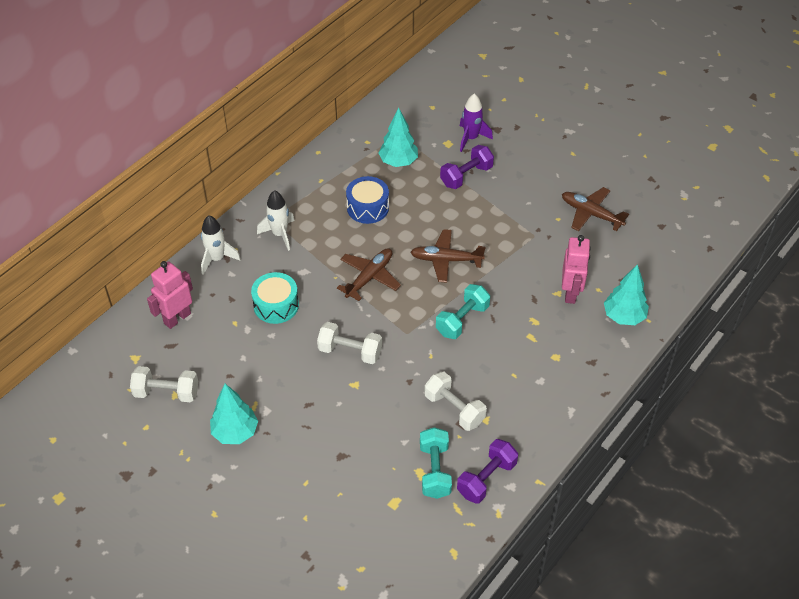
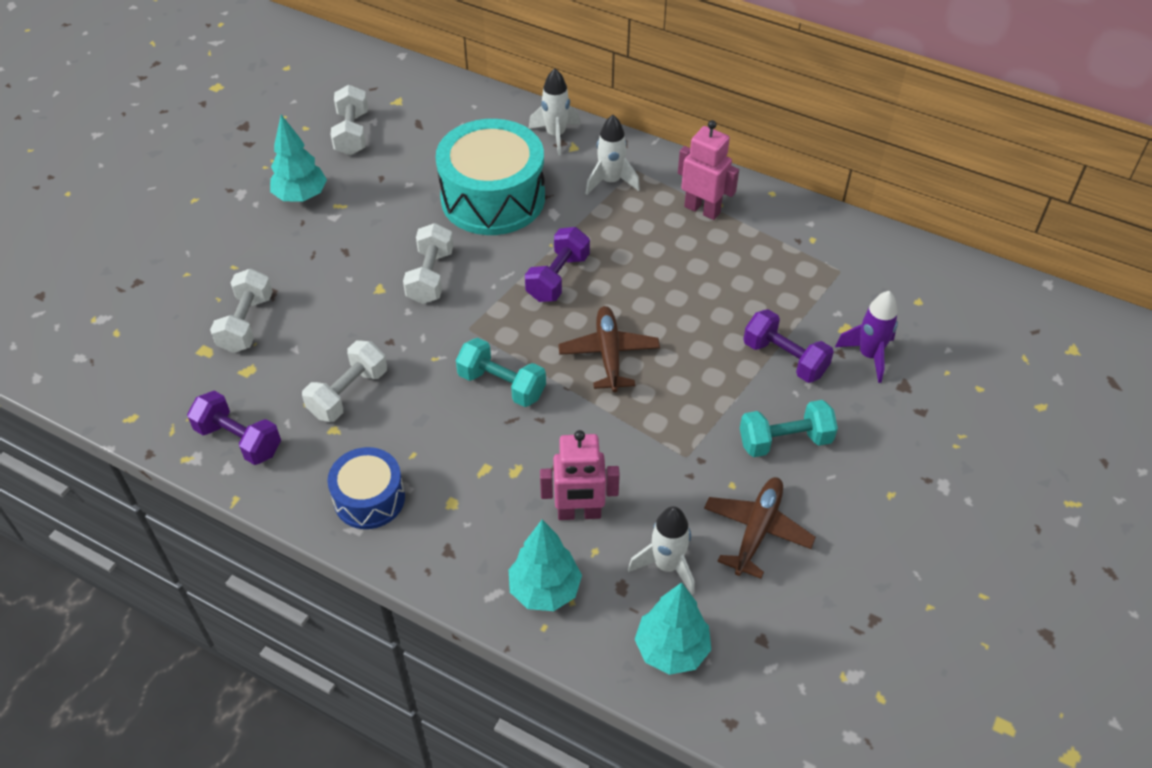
camera: 80 degrees right, 0 degrees up
pink robot [147,261,193,329] -> pink robot moved to [678,120,739,220]
turquoise drum [251,272,299,324] -> turquoise drum [435,119,545,235], size x1.81
brown plane [337,248,401,301] -> purple dumbbell [525,227,590,302]
blue drum [346,176,389,224] -> blue drum moved to [328,447,405,529]
turquoise tree [378,107,418,167] -> turquoise tree moved to [635,582,711,675]
turquoise dumbbell [420,427,452,499] -> turquoise dumbbell moved to [740,400,838,457]
none -> white dumbbell [210,269,273,353]
none -> white rocket [628,506,695,595]

